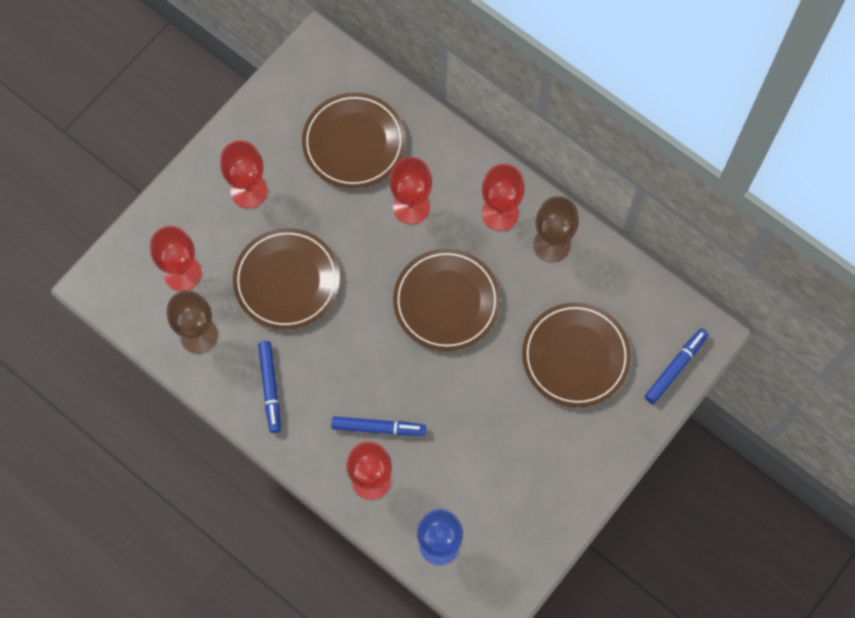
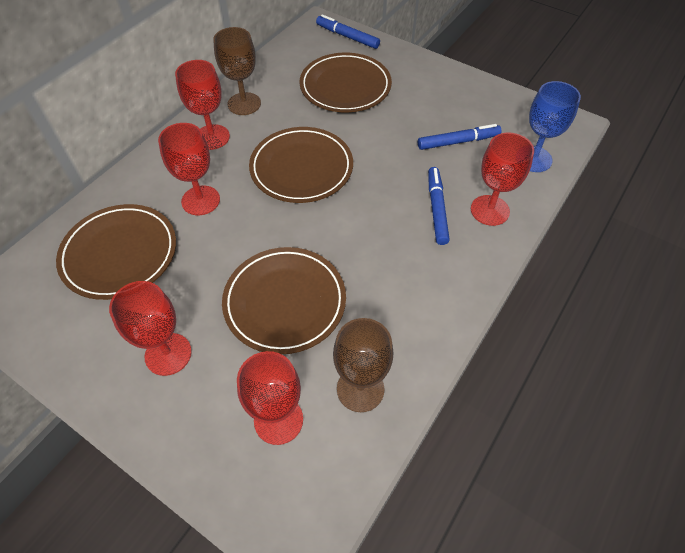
camera: 95 degrees left, 15 degrees down
blue marker [258,341,281,433] -> blue marker moved to [418,124,502,150]

